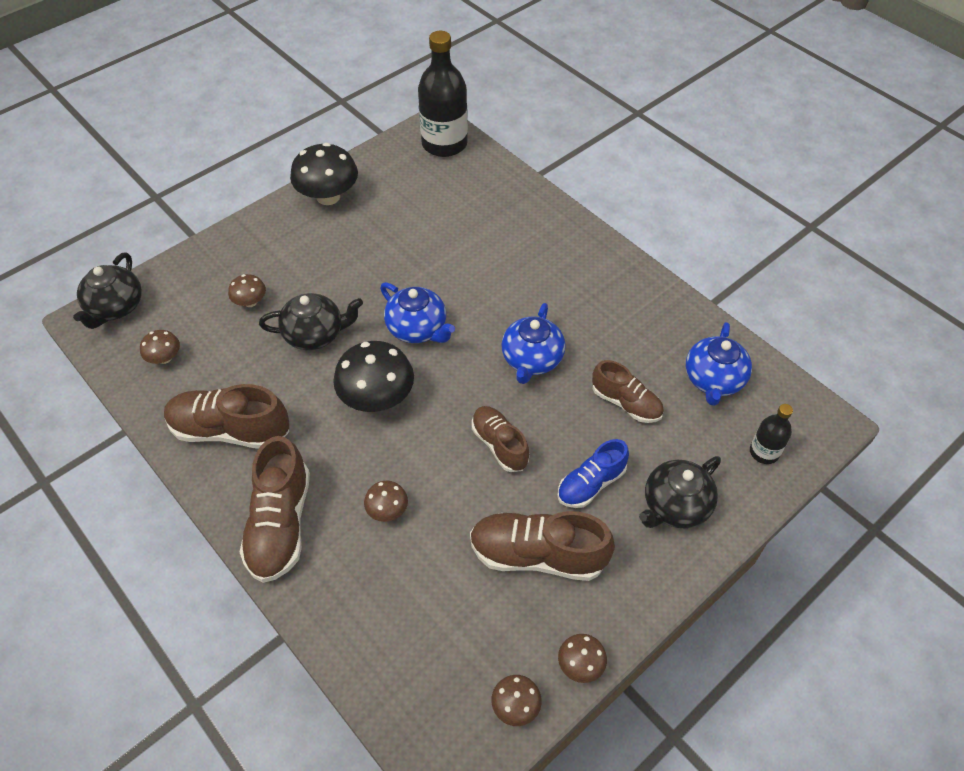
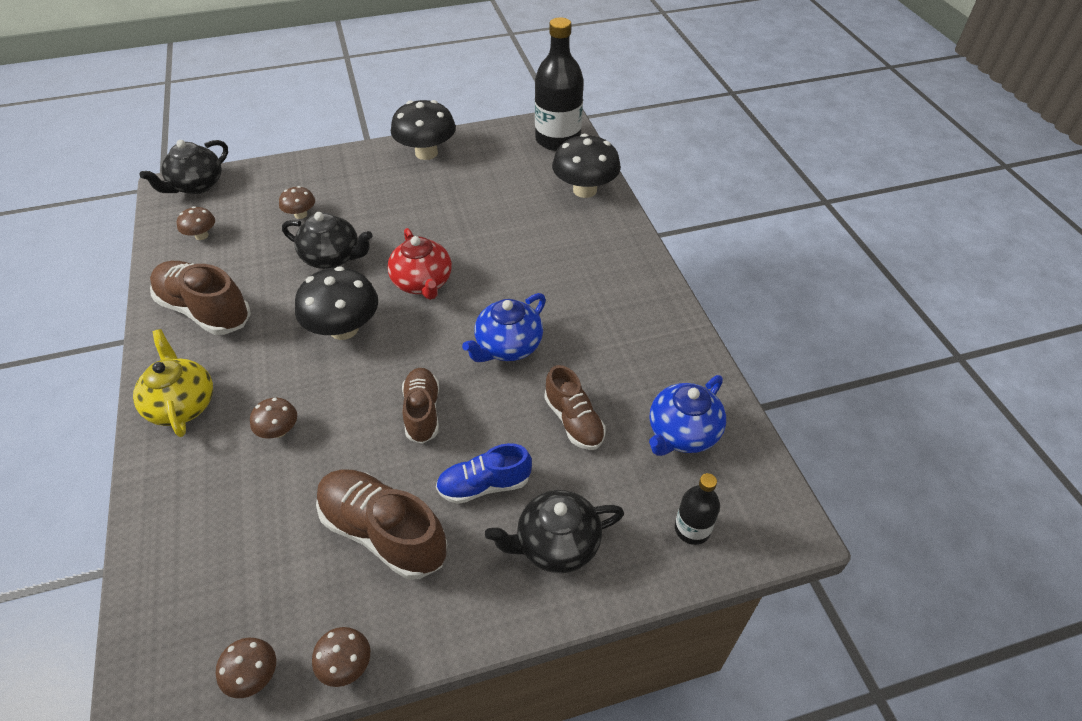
camera: 25 degrees right, 5 degrees down
brown shoe [240,436,310,583] -> yellow teapot [133,329,213,437]
blue teapot [380,282,455,343] -> red teapot [387,228,452,300]
none -> black mushroom [552,134,621,198]

